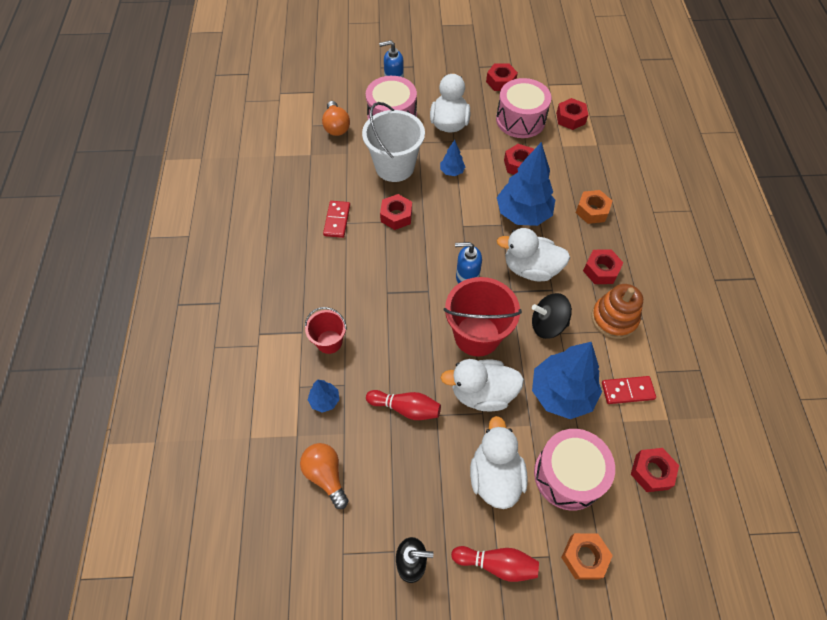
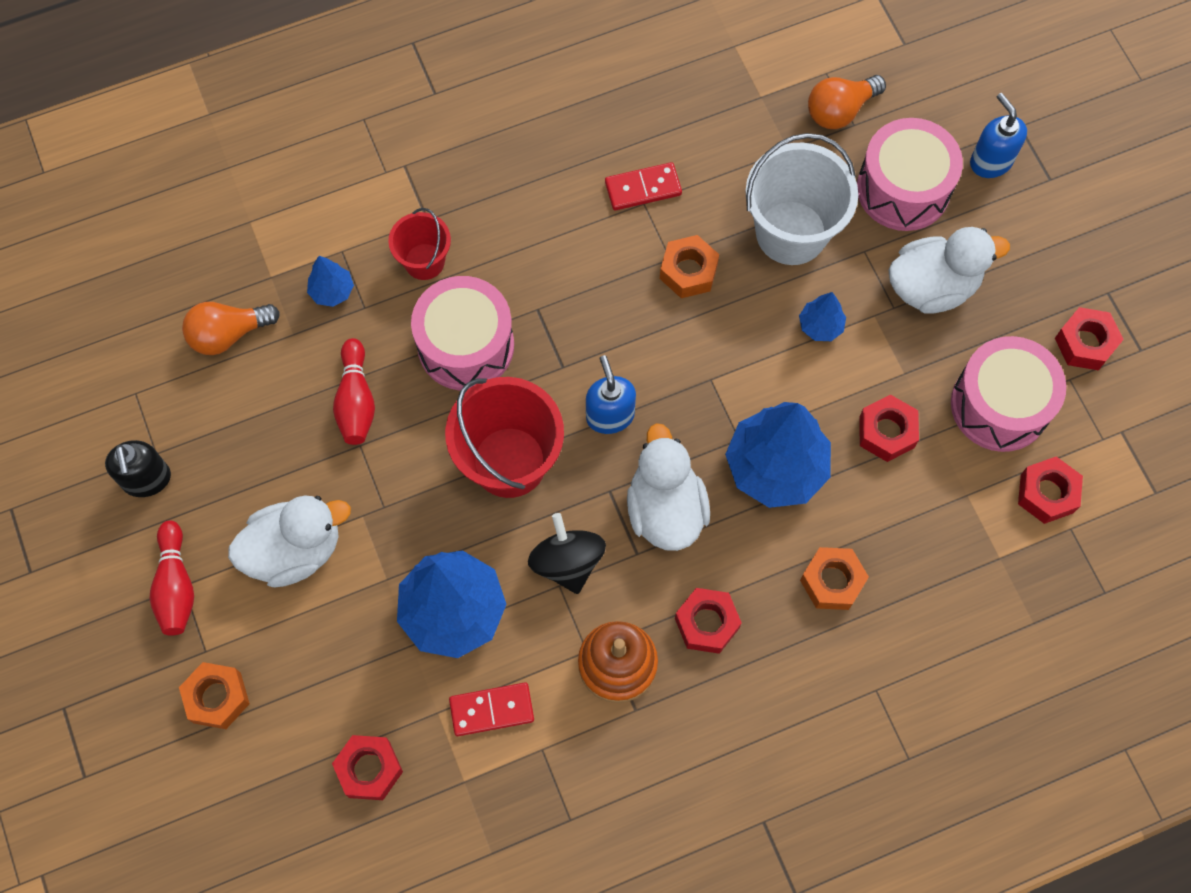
camera: 70 degrees right, 10 degrees up
orange light bulb [300,443,348,509] -> orange light bulb turned 150 degrees counterclockwise [182,302,280,355]
red nut [380,194,412,230] -> orange nut [660,235,719,298]
white duck [441,359,524,412] -> none
pink drum [534,429,615,511] -> pink drum moved to [411,276,514,390]
red domino [602,376,656,404] -> red domino turned 75 degrees counterclockwise [449,683,534,736]

